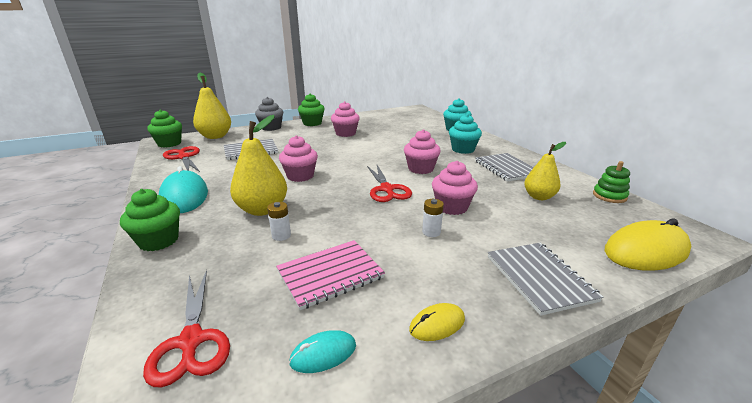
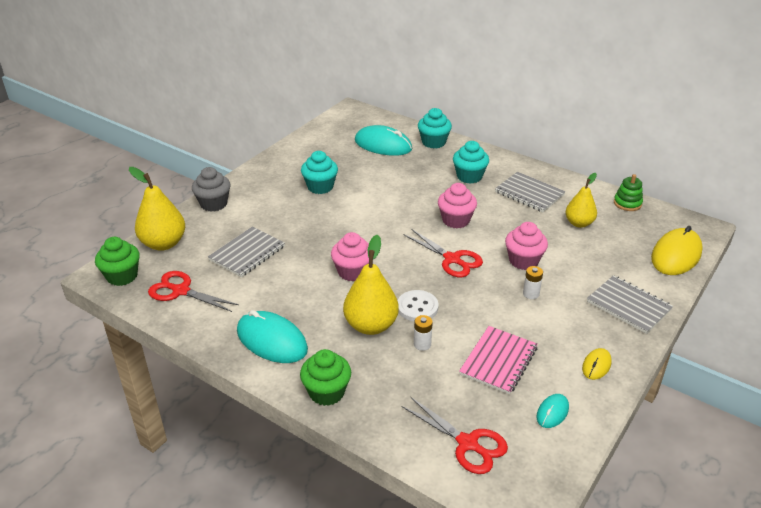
camera: 30 degrees left, 10 degrees up
green cupcake [298,93,325,126] -> none
pink cupcake [331,101,360,137] -> turquoise cupcake [301,151,338,194]
none -> turquoise mouse [355,125,412,156]
none -> white button [397,290,439,321]

